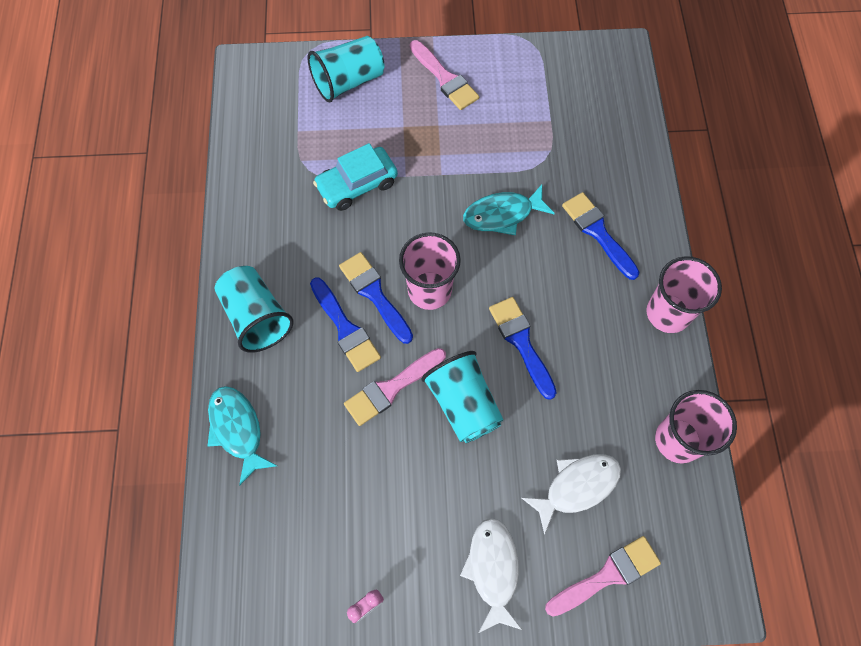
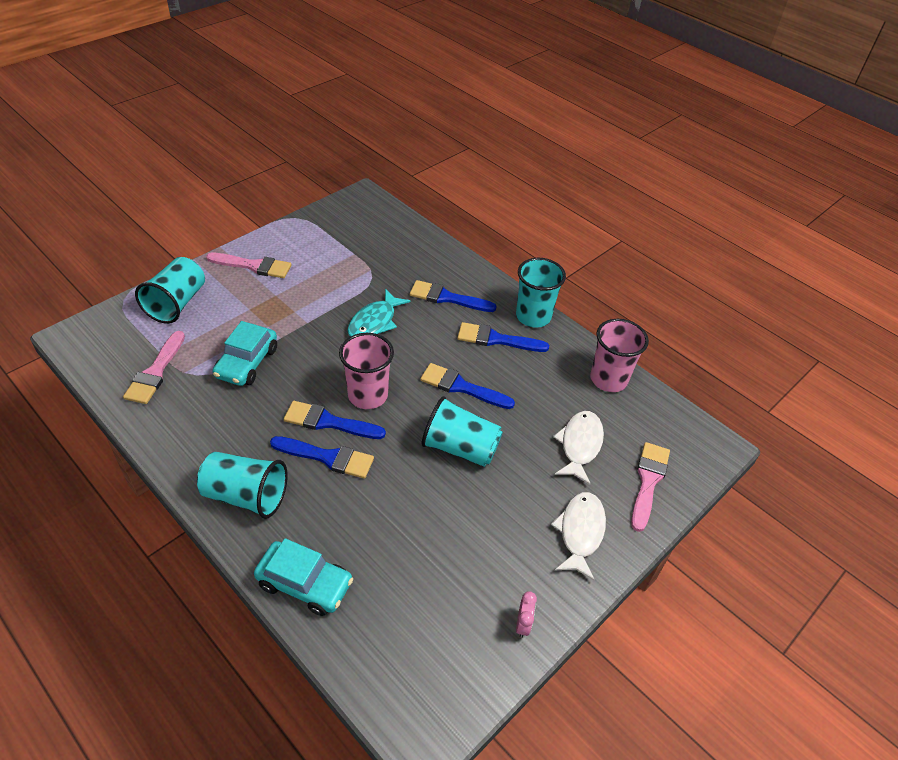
camera: 45 degrees left, 20 degrees down
turquoise fish [208,386,277,485] -> turquoise car [254,538,353,616]
pink brush [344,348,446,426] -> pink brush moved to [123,331,185,404]
white fish [460,518,522,633] -> white fish turned 60 degrees clockwise [551,492,606,581]
pink cup [646,256,722,333] -> turquoise cup [516,258,566,328]
none -> blue brush [458,322,549,352]

